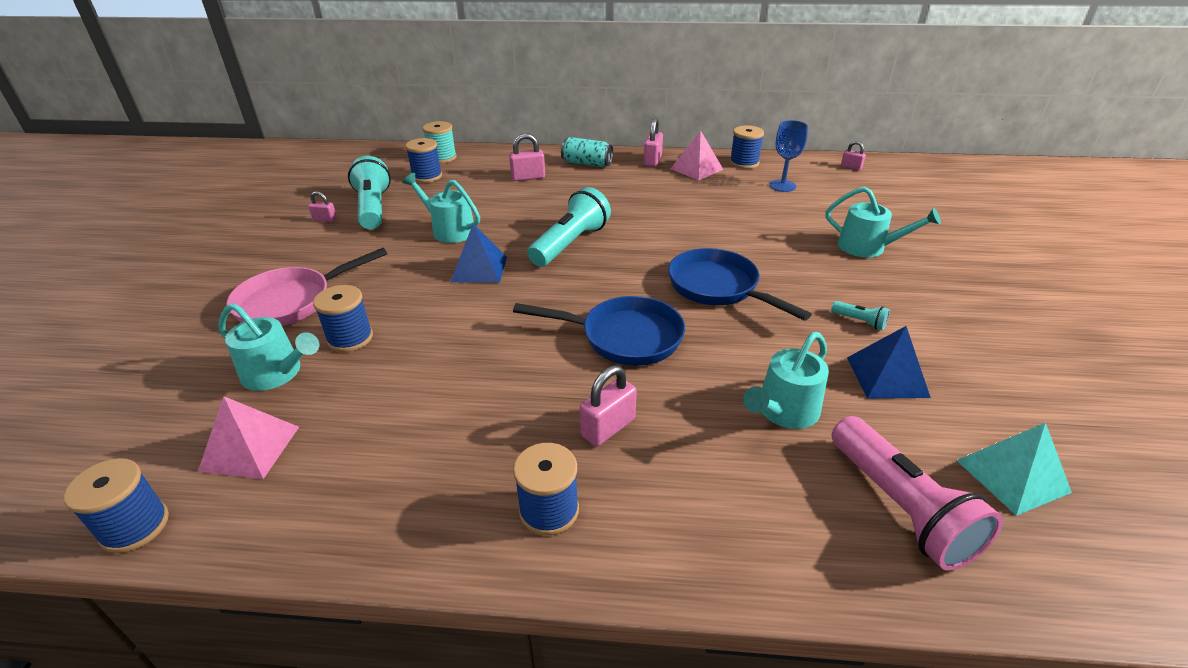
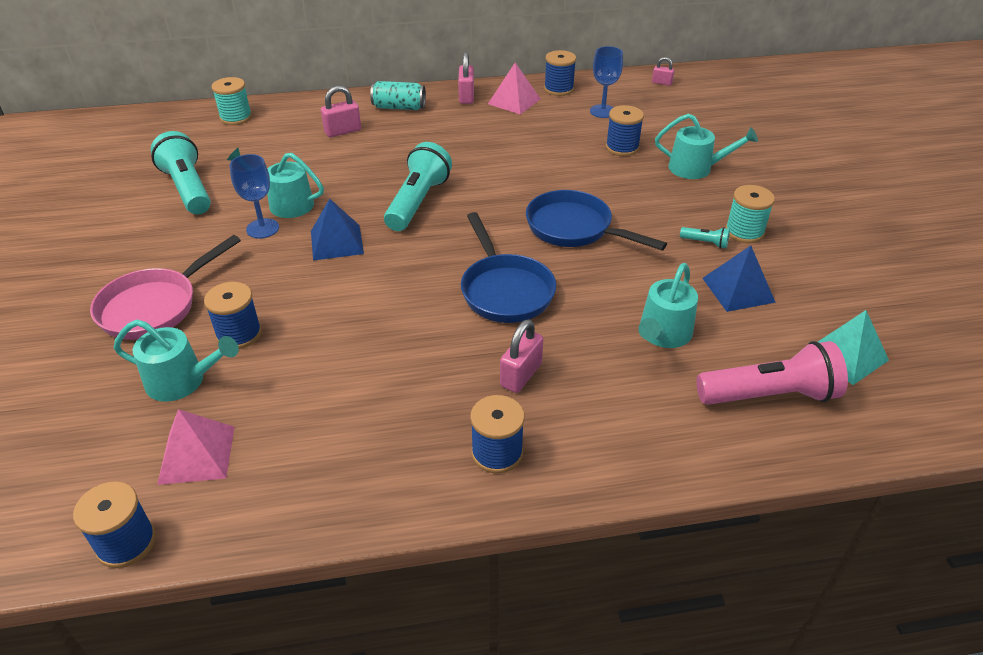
camera: 15 degrees left, 5 degrees up
pink padlock [308,191,337,222] -> none
blue spool [405,138,442,183] -> blue spool moved to [606,105,644,156]
blue pan [513,296,685,366] -> blue pan turned 75 degrees clockwise [461,212,556,323]
pink flashlight [831,416,1003,571] -> pink flashlight turned 60 degrees counterclockwise [696,341,848,405]
none -> blue goblet [230,154,279,238]
none -> turquoise spool [725,185,775,243]

